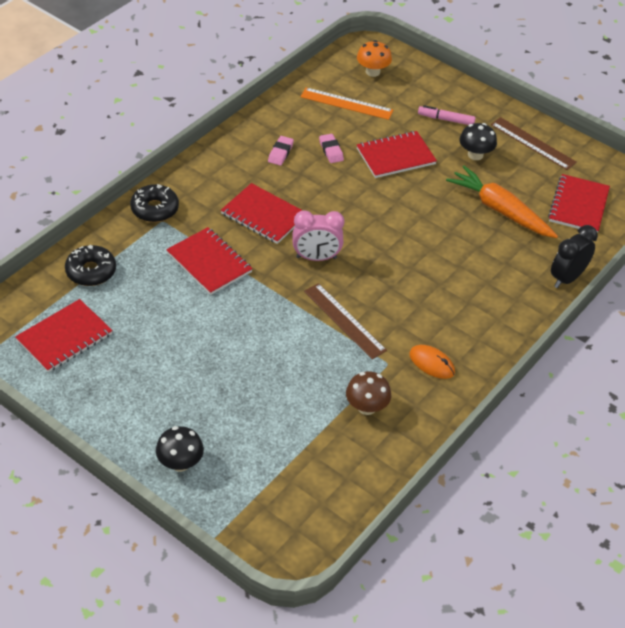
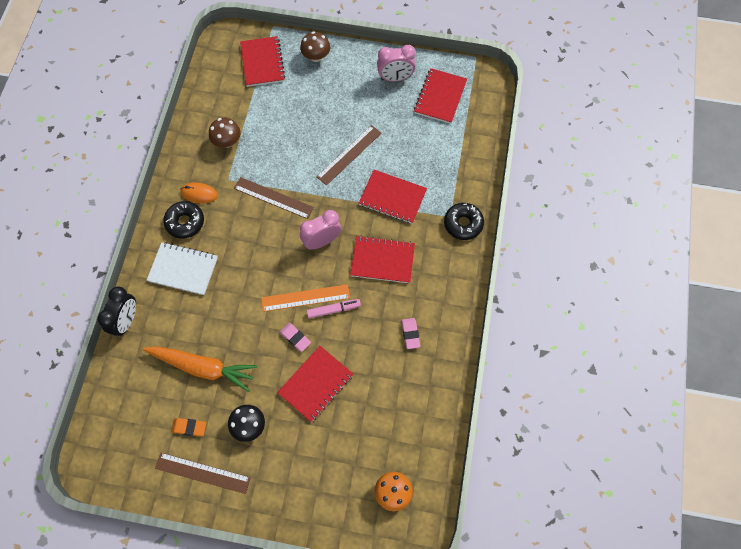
camera: 155 degrees right, 20 degrees up
black donut [65,244,116,286] -> black donut moved to [163,201,204,239]
black mushroom [156,426,204,472] -> brown mushroom [300,31,330,62]
orange ruler [301,88,393,120] -> orange ruler moved to [261,284,350,312]
pink eraser [319,134,344,163] -> pink eraser moved to [280,323,311,352]
pink marker [418,105,476,125] -> pink marker moved to [307,299,361,319]
red notebook [548,174,610,233] -> red notebook moved to [240,36,285,87]
none -> white notebook [147,242,218,295]
none -> orange eraser [171,418,206,437]
none -> brown ruler [316,125,382,185]
none -> pink clock [377,45,416,82]

